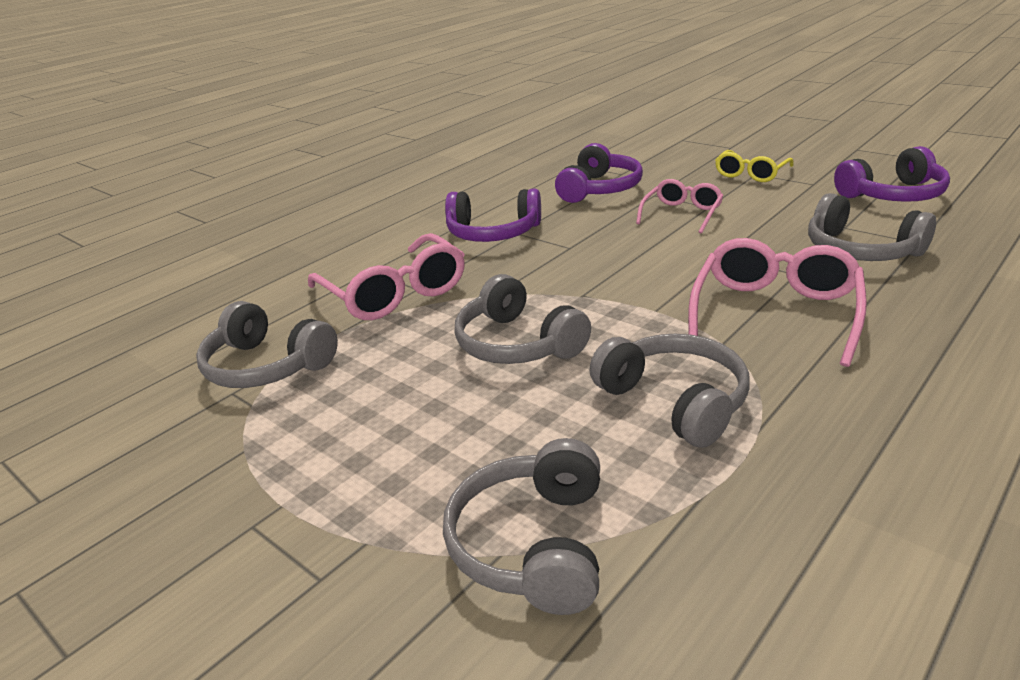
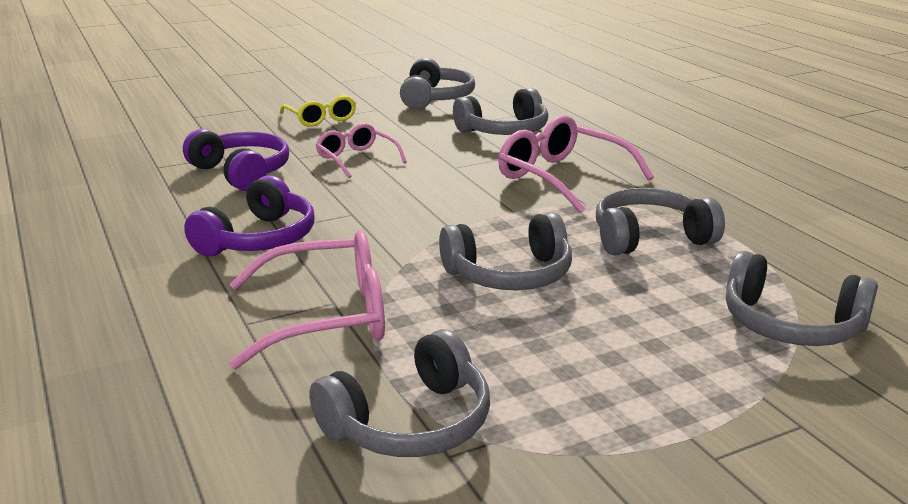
camera: 70 degrees left, 5 degrees down
purple headphones [834,146,950,202] -> grey headphones [400,58,475,109]

